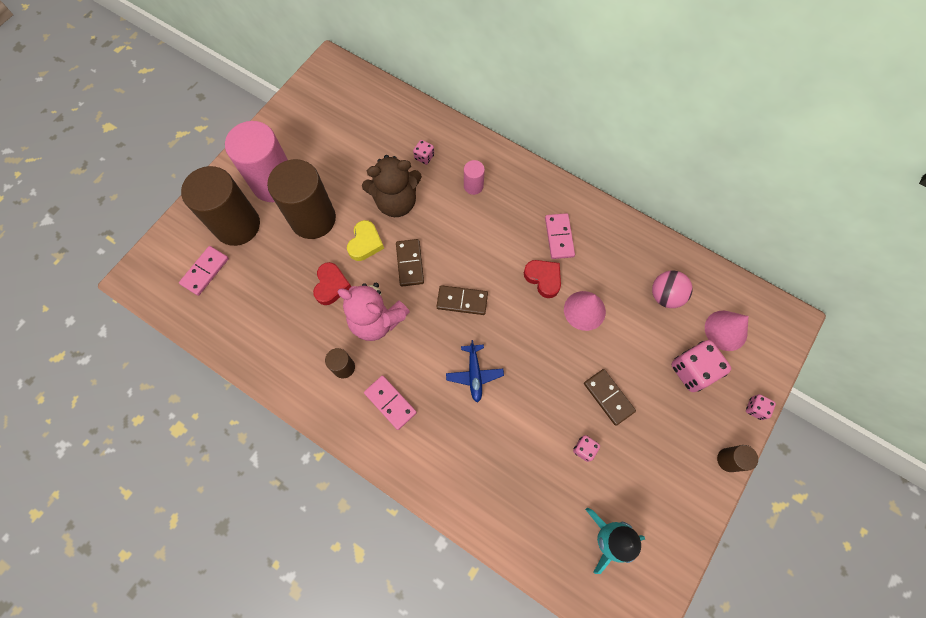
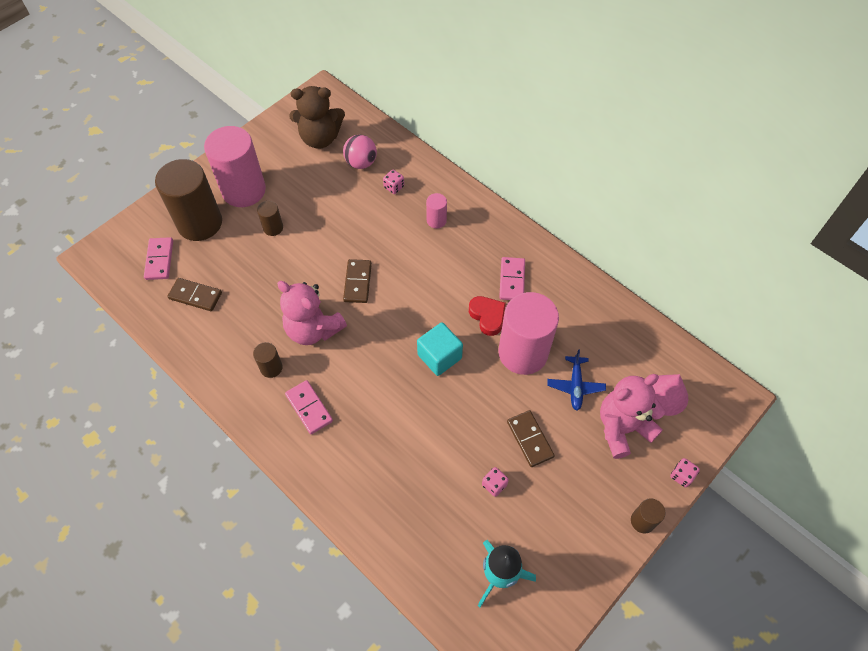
camera: 10 degrees right, 10 degrees down
pink domino [179,246,229,296] -> pink domino turned 45 degrees counterclockwise [144,237,173,280]
brown cylinder [267,159,336,239] -> brown cylinder [257,201,283,236], size x0.45
red heart [313,262,351,305] -> none
yellow heart [347,220,384,261] -> none
brown teddy bear [362,155,422,217] -> brown teddy bear moved to [289,86,345,149]
brown domino [436,285,488,315] -> brown domino moved to [167,278,222,311]
blue plane [446,340,504,403] -> blue plane moved to [547,349,606,411]
pink cone [564,291,606,331] -> pink cylinder [499,292,559,375]
pink ball [652,270,693,308] -> pink ball moved to [343,135,377,169]
pink dice [671,340,731,392] -> pink teddy bear [600,374,665,459]
none -> turquoise cube [417,322,463,376]

